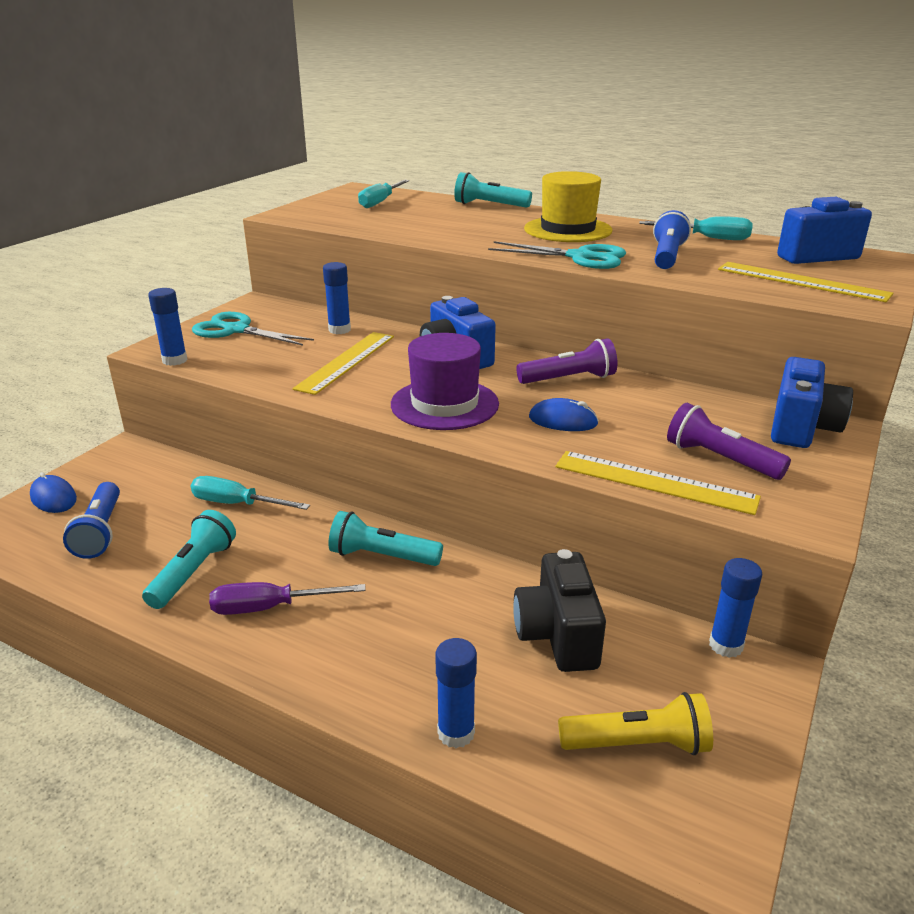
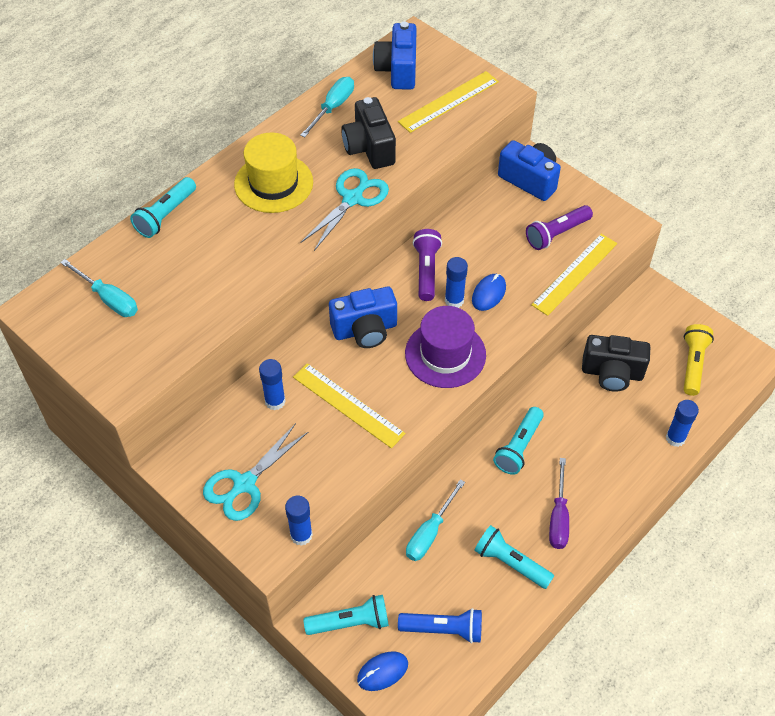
camera: 75 degrees left, 25 degrees up
blue flashlight [653,210,691,269] -> black camera [341,97,396,169]
blue glue stick [709,558,762,658] -> blue glue stick moved to [445,257,468,308]
none -> turquoise flashlight [303,595,389,635]

